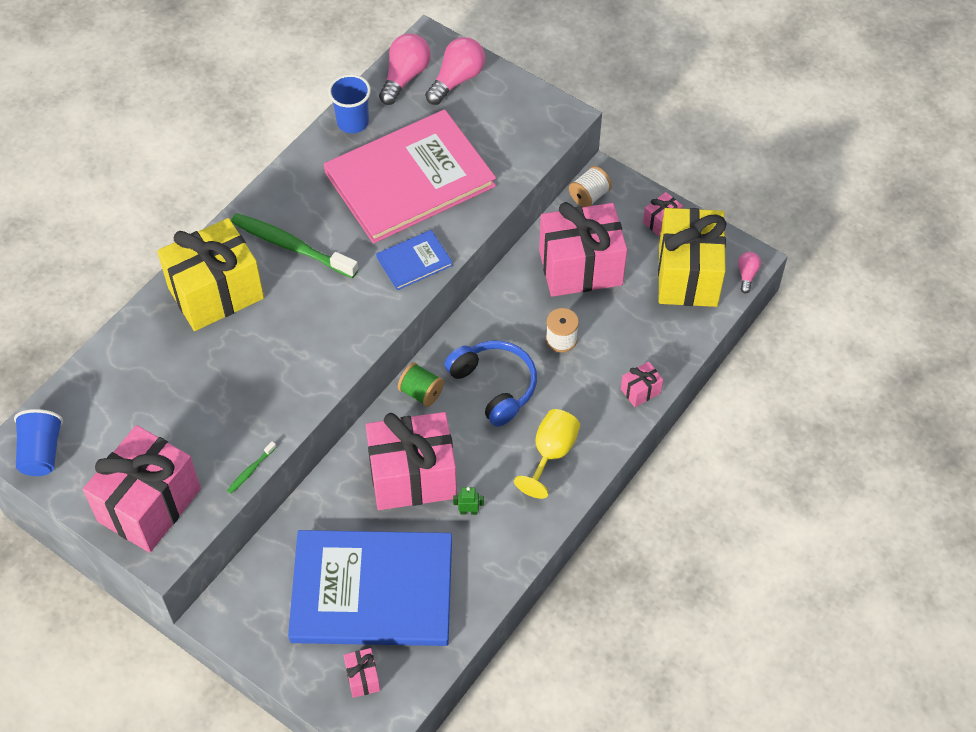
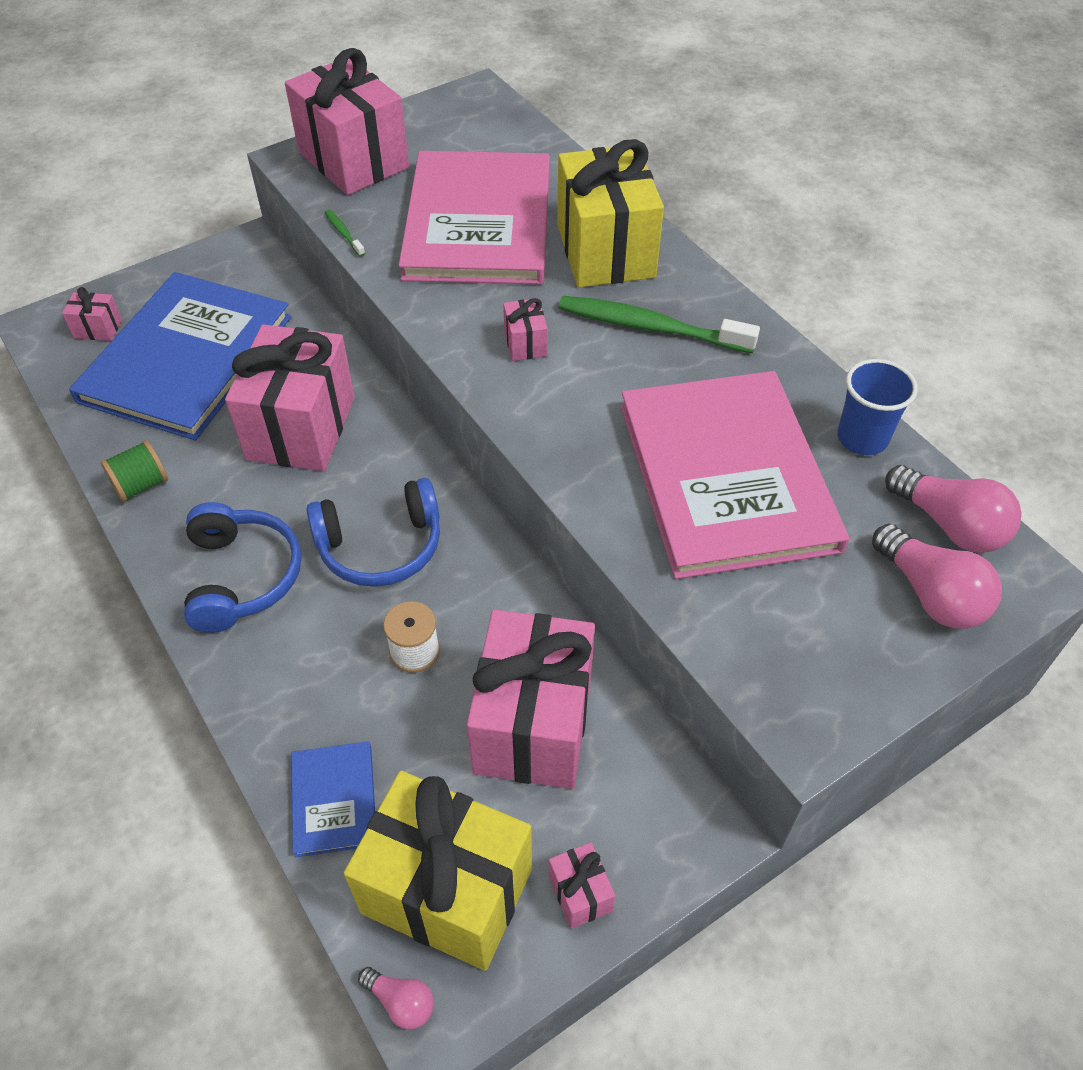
camera: 110 degrees right, 5 degrees down
blue cup [14,409,63,476] -> none
green toothbrush [231,213,358,278] -> green toothbrush turned 120 degrees counterclockwise [559,296,760,353]
blue book [376,230,453,290] -> blue book moved to [291,741,375,857]
green spool [398,363,444,407] -> green spool moved to [100,440,168,502]
green robot [453,487,484,515] -> none
yellow goblet [514,409,580,499] -> blue headphones [184,502,301,633]
white spool [569,166,612,207] -> none
pink gift [621,361,663,407] -> pink gift moved to [503,298,547,361]
none -> pink book [399,151,550,284]

